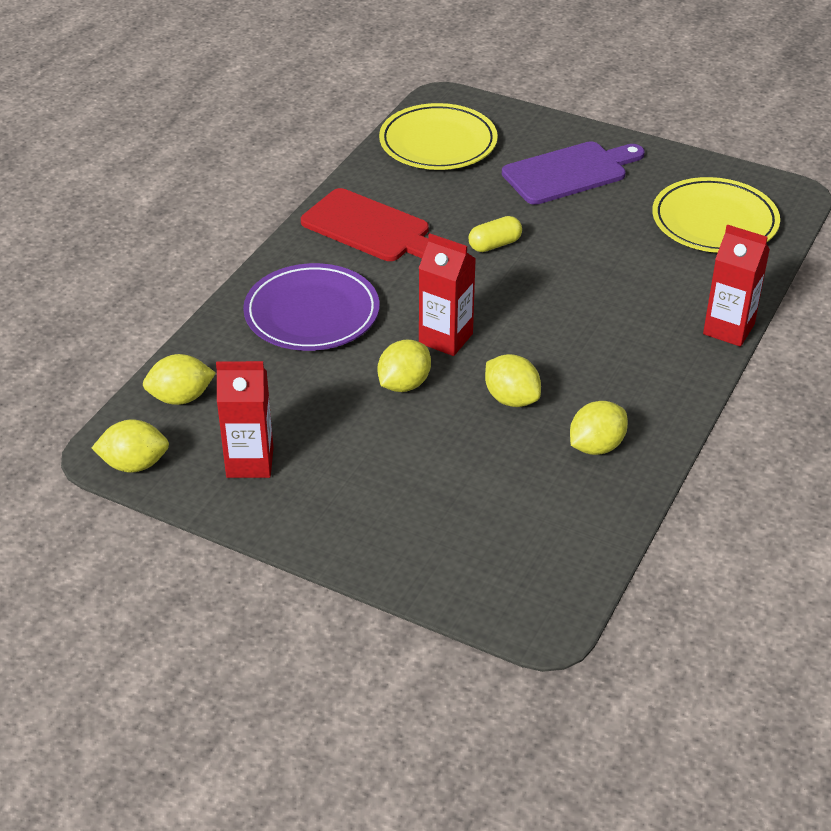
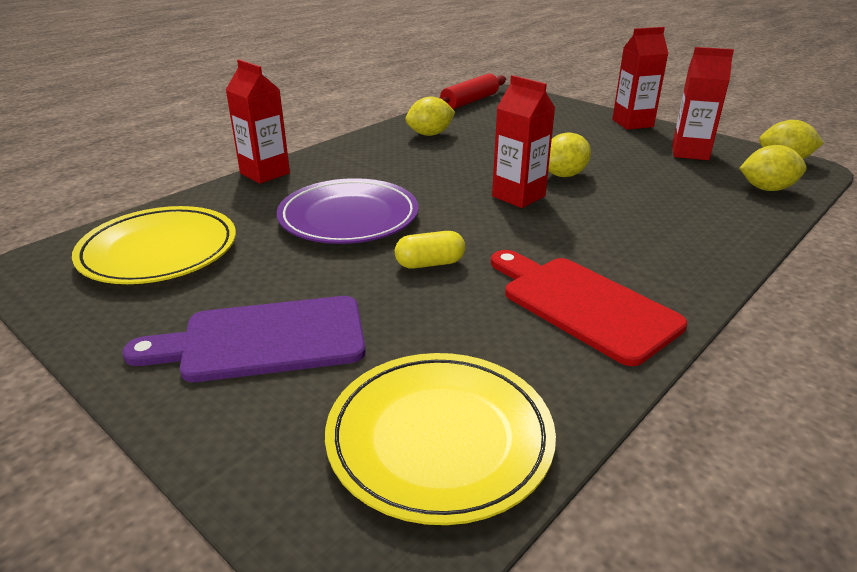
camera: 165 degrees left, 10 degrees down
purple plate [243,263,379,351] -> purple plate moved to [277,178,419,244]
yellow lemon [485,354,541,407] -> none
none -> red rolling pin [440,73,506,109]
none -> red carton [612,27,669,130]

